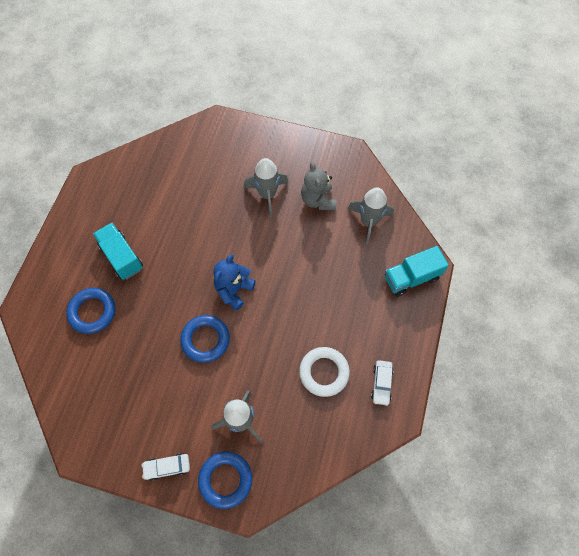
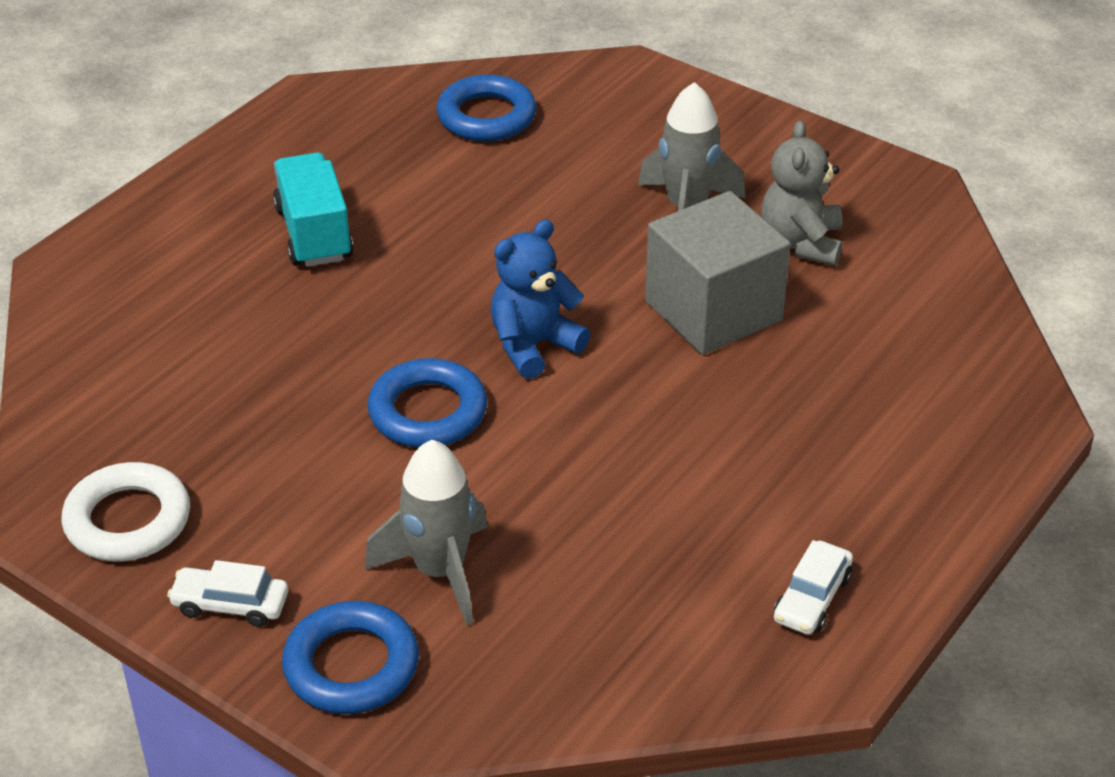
camera: 20 degrees right, 25 degrees down
blue ring [66,288,115,334] -> blue ring moved to [436,74,536,141]
white ring [299,347,350,397] -> white ring moved to [62,462,190,561]
grey rocket [348,188,394,246] -> none
turquoise truck [385,246,449,297] -> none
none -> grey cube [645,191,791,355]

